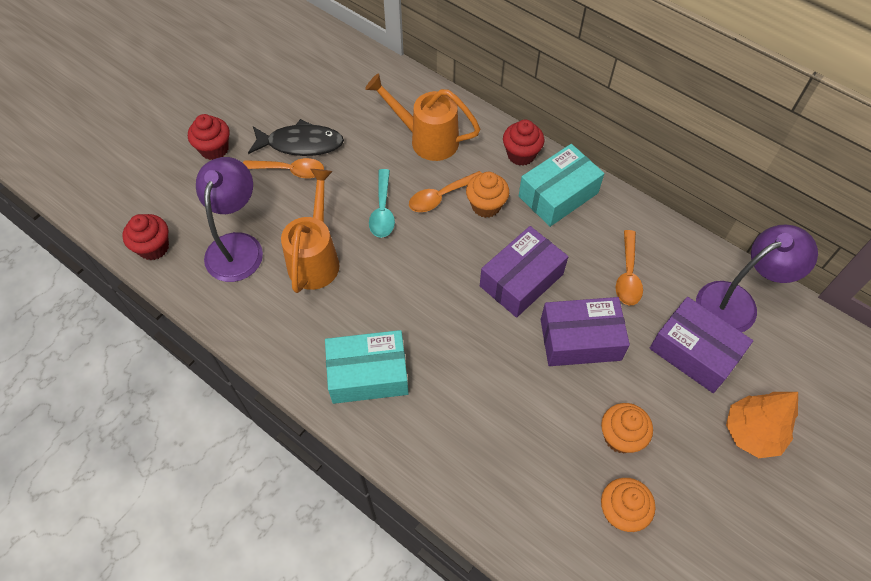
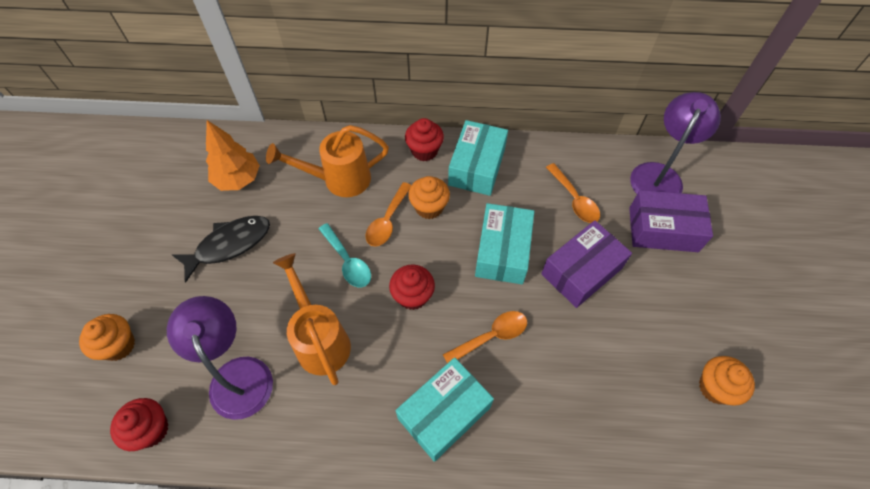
camera: 35 degrees left, 0 degrees up
red cupcake [188,114,229,160] -> red cupcake moved to [389,265,435,310]
orange spoon [243,158,324,178] -> orange spoon moved to [443,311,527,363]
purple box [480,226,568,318] -> turquoise box [475,203,535,284]
orange cupcake [601,403,653,454] -> orange cupcake moved to [79,314,135,361]
orange tree [726,392,798,458] -> orange tree moved to [206,120,260,191]

